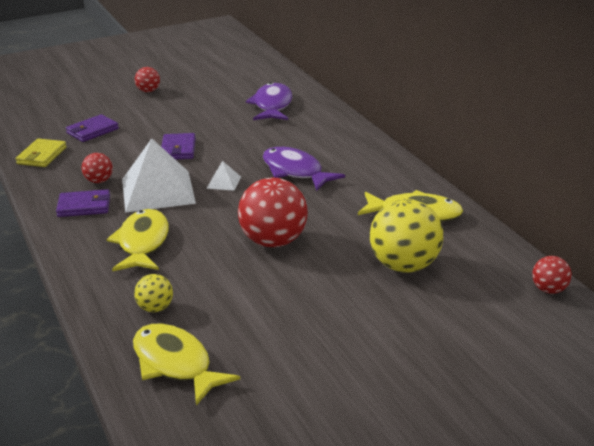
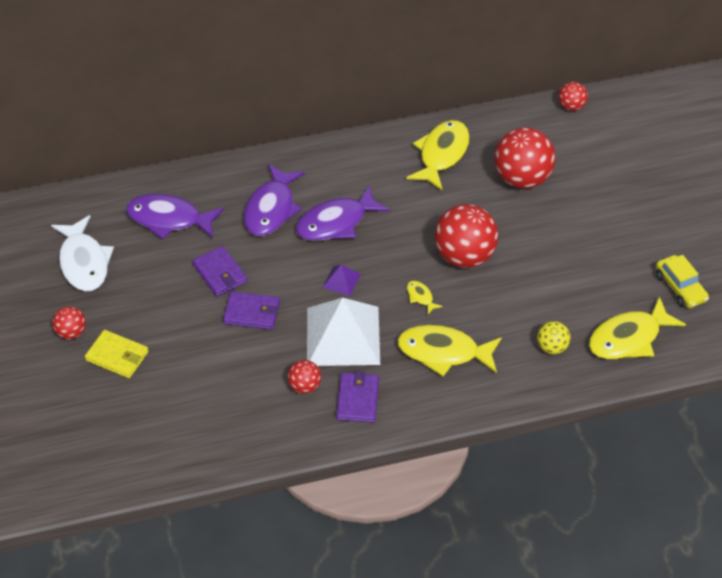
camera: 80 degrees left, 20 degrees up
yellow wallet [16,138,67,167] -> yellow wallet moved to [85,330,149,378]
purple wallet [66,114,119,142] -> purple wallet moved to [192,246,247,296]
white pyramid [207,161,241,191] -> purple pyramid [322,265,361,296]
yellow ball [370,199,443,273] -> red ball [494,127,556,189]
none -> white fish [51,215,114,291]
none -> purple fish [244,164,305,236]
none -> yellow fish [407,281,443,314]
none -> yellow car [656,255,709,308]

